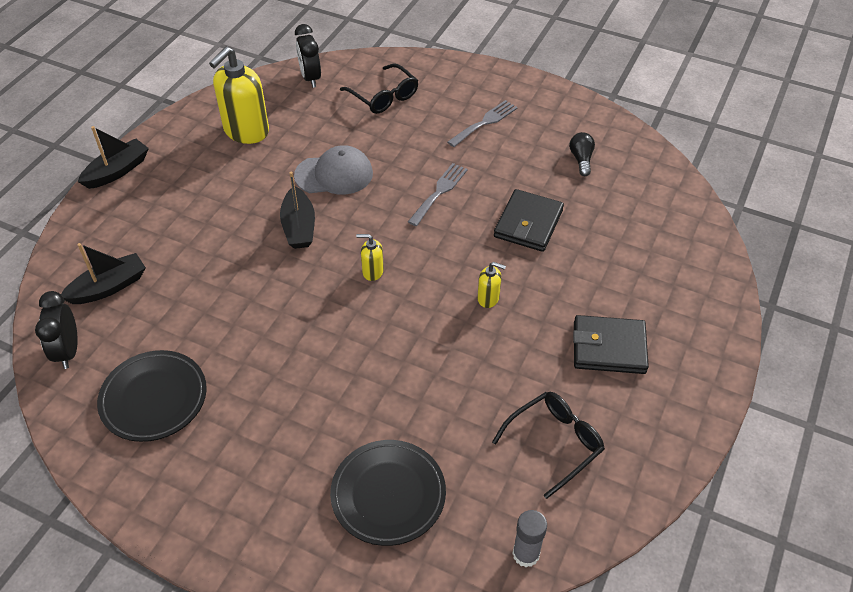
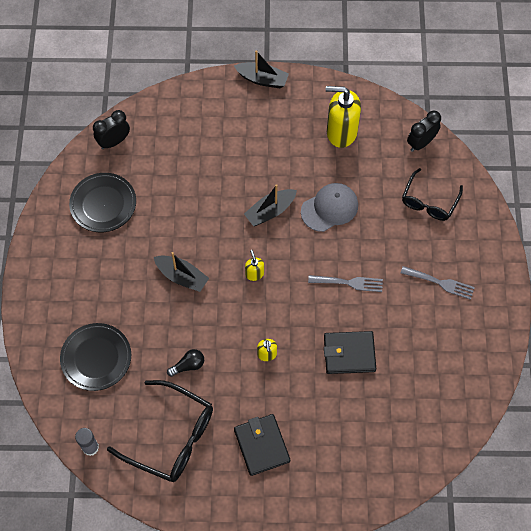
camera: 65 degrees right, 15 degrees up
black boat [61,243,146,304] -> black boat moved to [154,252,209,292]
grey cap [294,145,373,195] -> grey cap turned 90 degrees counterclockwise [301,183,358,232]
black glasses [492,392,605,499] -> black glasses [107,380,213,482], size x1.55
black light bulb [570,132,595,176] -> black light bulb moved to [167,349,204,377]

